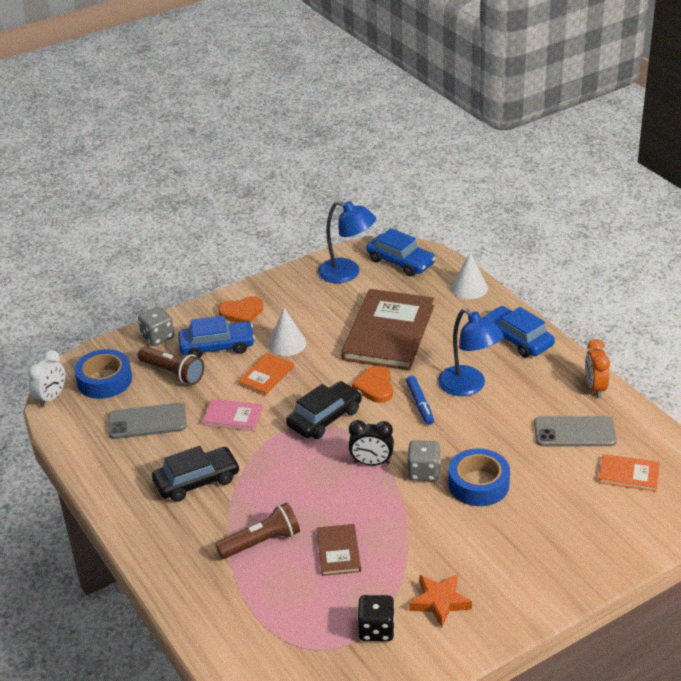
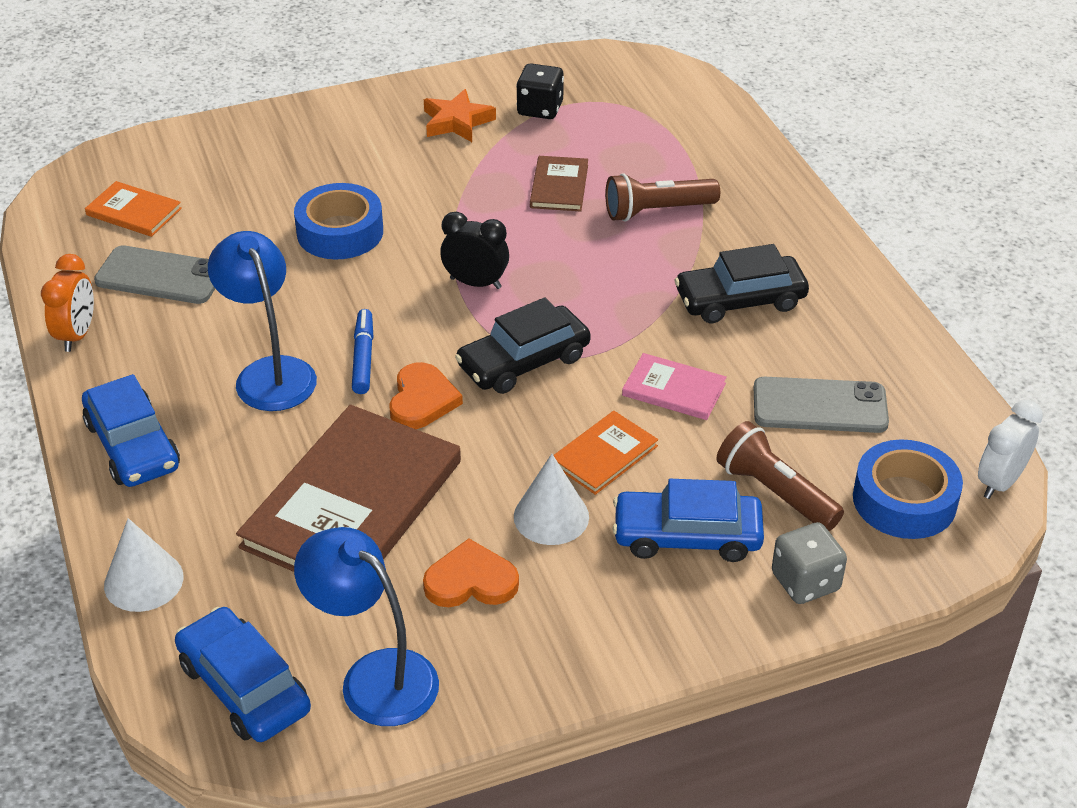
camera: 170 degrees left, 5 degrees up
orange heart [218,296,263,323] -> orange heart moved to [423,539,519,607]
grey dice [407,440,440,481] -> none

